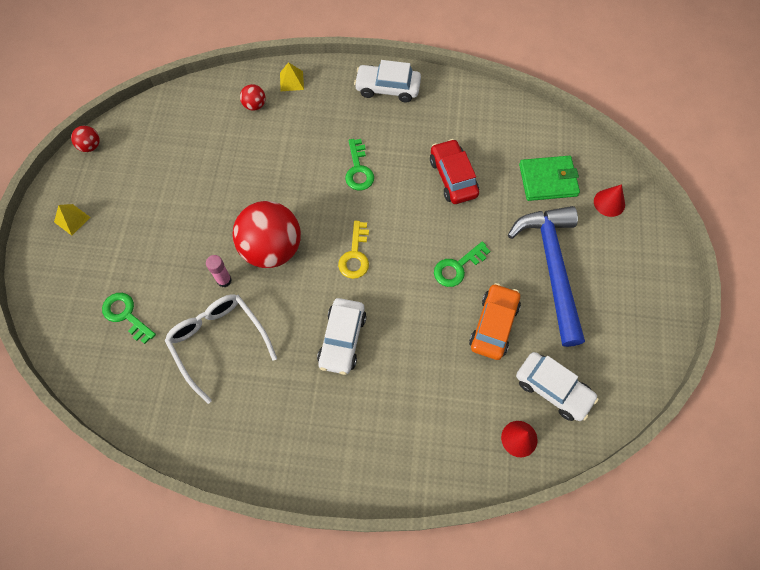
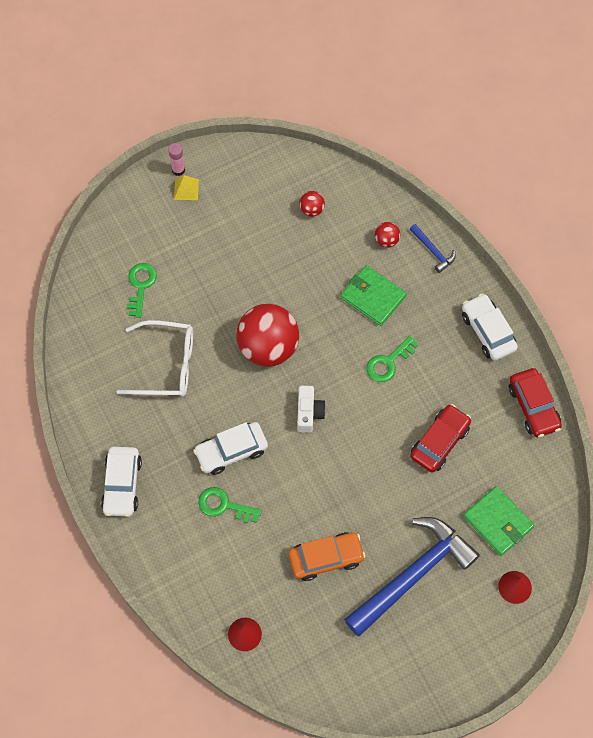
camera: 55 degrees right, 0 degrees up
red ball [71,126,100,152] -> red ball moved to [299,191,325,217]
white glasses [165,294,277,404] -> white glasses turned 75 degrees clockwise [117,320,193,397]
pink glue stick [206,255,232,287] -> pink glue stick moved to [168,143,185,176]
yellow pyramid [280,62,304,91] -> blue hammer [410,224,456,273]
yellow key [338,221,369,279] -> white camera [297,386,326,432]
green key [434,241,490,287] -> green key moved to [198,487,262,523]
white car [516,352,599,421] -> white car moved to [101,447,142,517]
none -> green wallet [341,265,407,326]
none -> red car [509,368,562,437]

